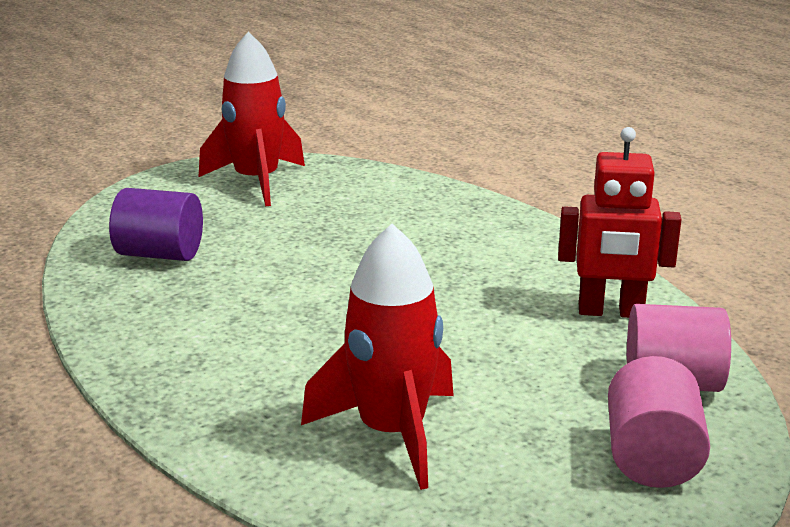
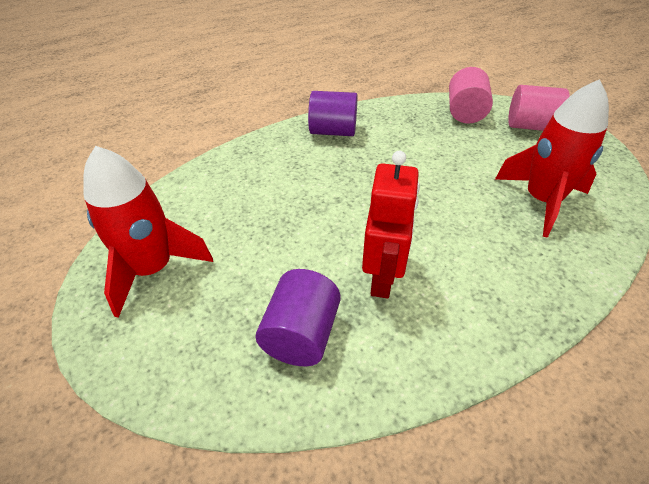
camera: 85 degrees left, 20 degrees up
red robot [558,127,681,318] -> red robot moved to [362,151,420,298]
none -> purple cylinder [308,91,357,136]

